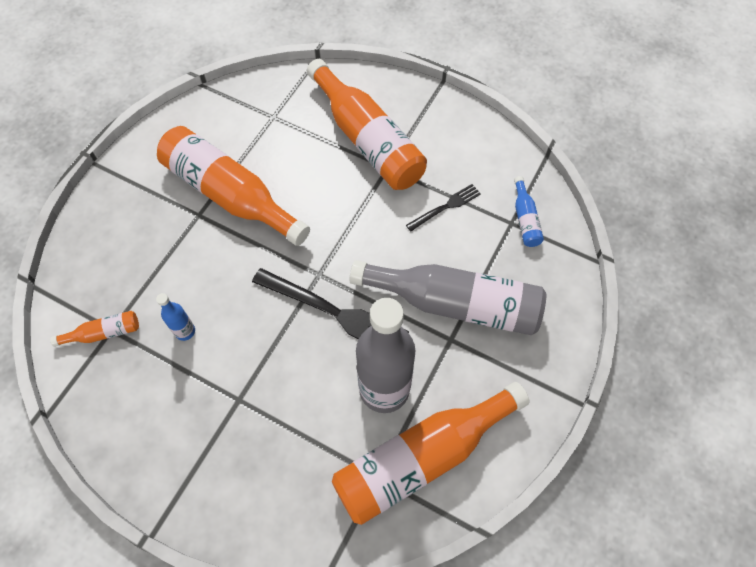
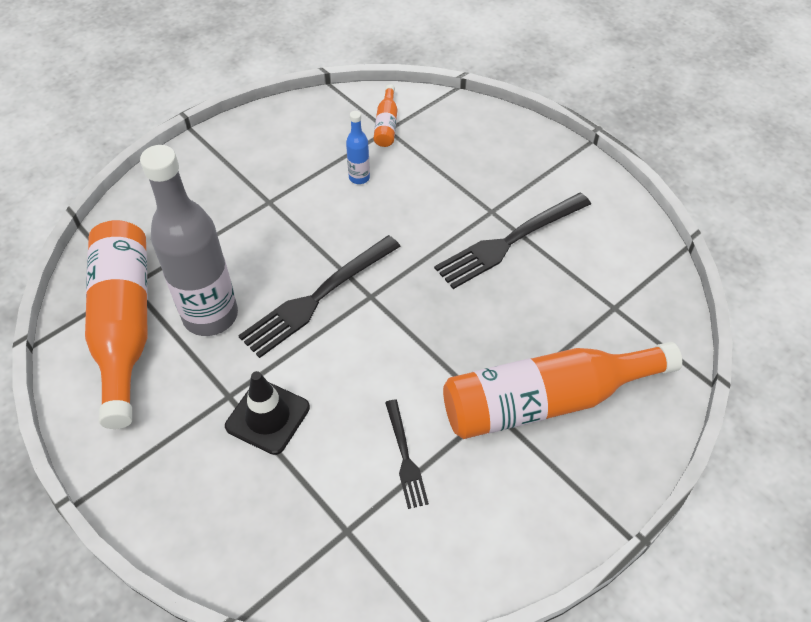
camera: 110 degrees right, 10 degrees down
orange bottle [157,126,310,246] -> black fork [434,193,591,289]
grey bottle [349,260,546,335] -> black traffic cone [225,371,310,455]
blue bottle [514,176,544,247] -> none

